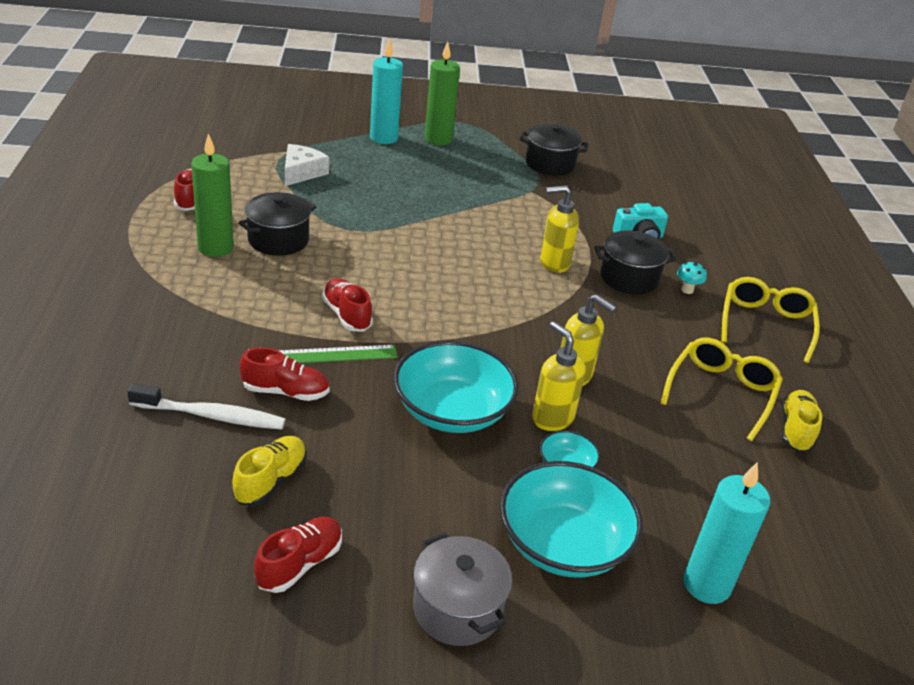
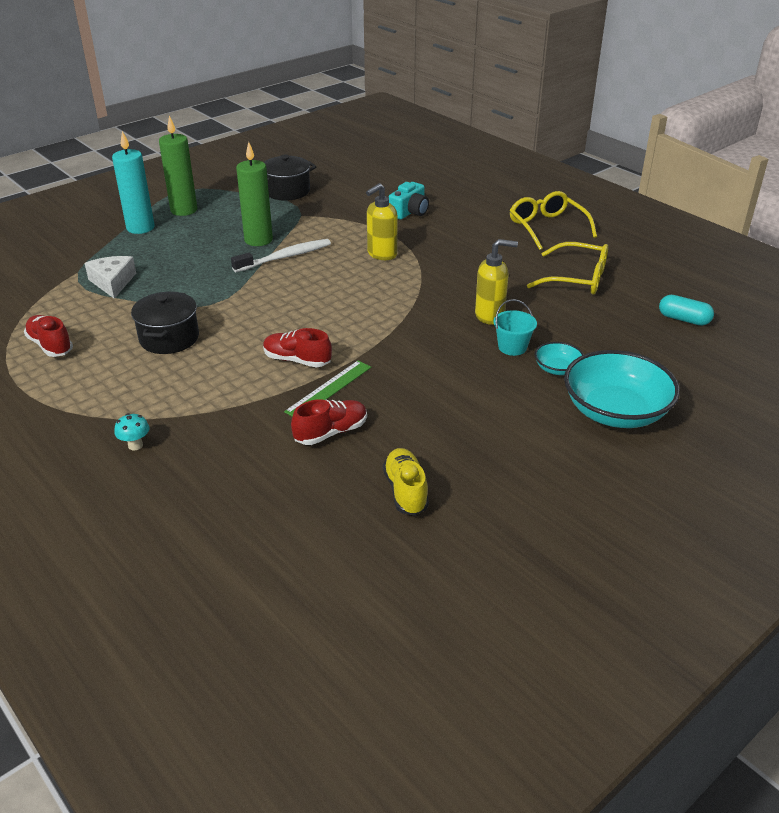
camera: 35 degrees left, 0 degrees up
white toothbrush [127,384,285,430] -> white toothbrush moved to [231,239,331,272]
green candle [191,133,234,257] -> green candle moved to [236,142,273,246]
red shoe [254,517,342,593] -> none
turquoise bowl [393,341,519,433] -> none
grey pot [413,532,512,646] -> none
yellow soap dispenser [532,321,586,431] -> turquoise bucket [493,299,537,356]
black pot [594,230,677,294] -> none
yellow glasses [661,338,783,441] -> yellow glasses turned 120 degrees clockwise [527,242,608,295]
turquoise mushroom [677,261,707,294] -> turquoise mushroom moved to [114,413,149,451]
turquoise candle [684,462,770,604] -> none
yellow shoe [781,390,822,452] -> none
none -> turquoise capsule [659,295,714,326]

